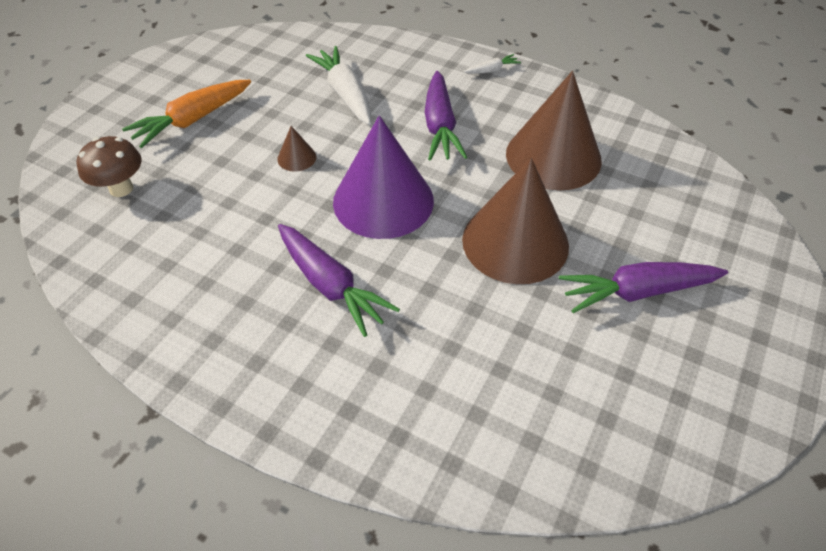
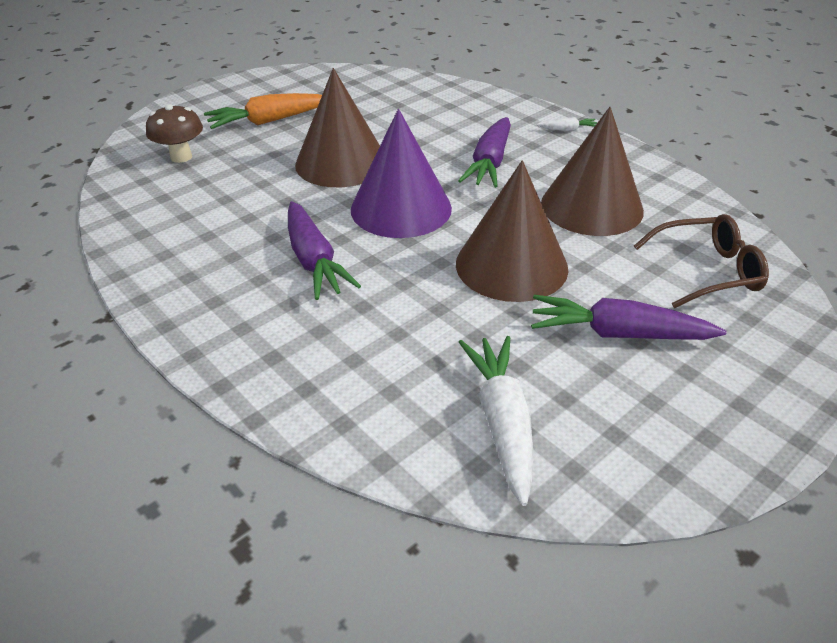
camera: 20 degrees right, 10 degrees down
brown cone [277,126,316,172] -> brown cone [295,68,380,187], size x2.45
white carrot [306,46,371,125] -> white carrot moved to [459,336,533,506]
none -> brown glasses [634,214,769,308]

